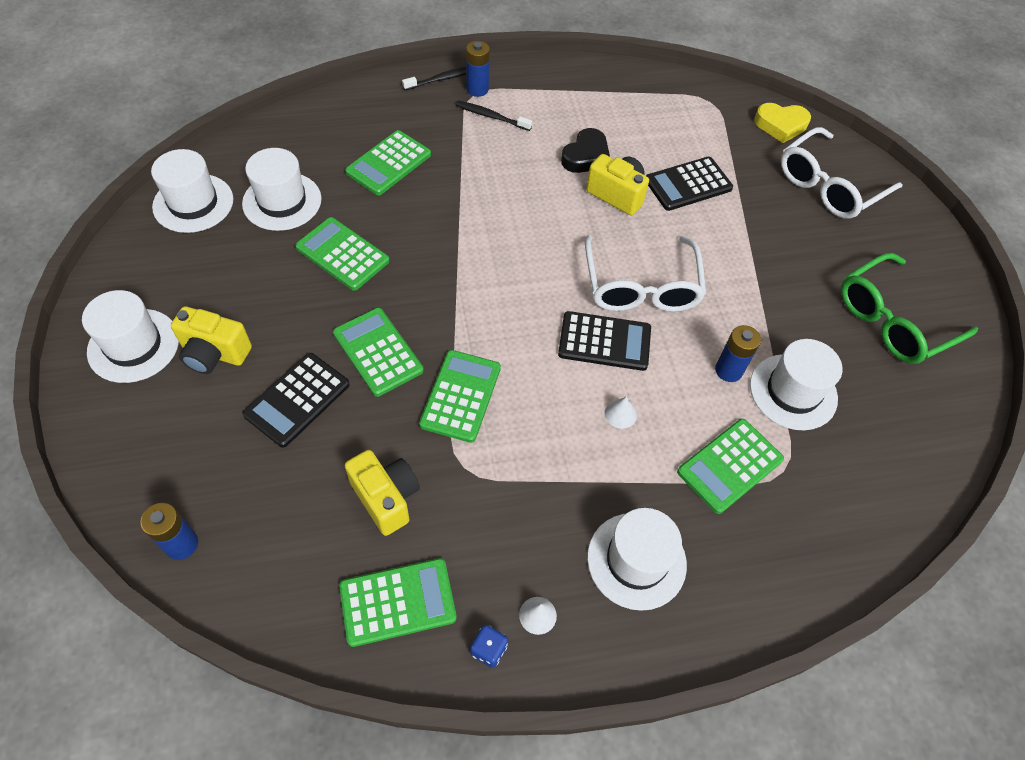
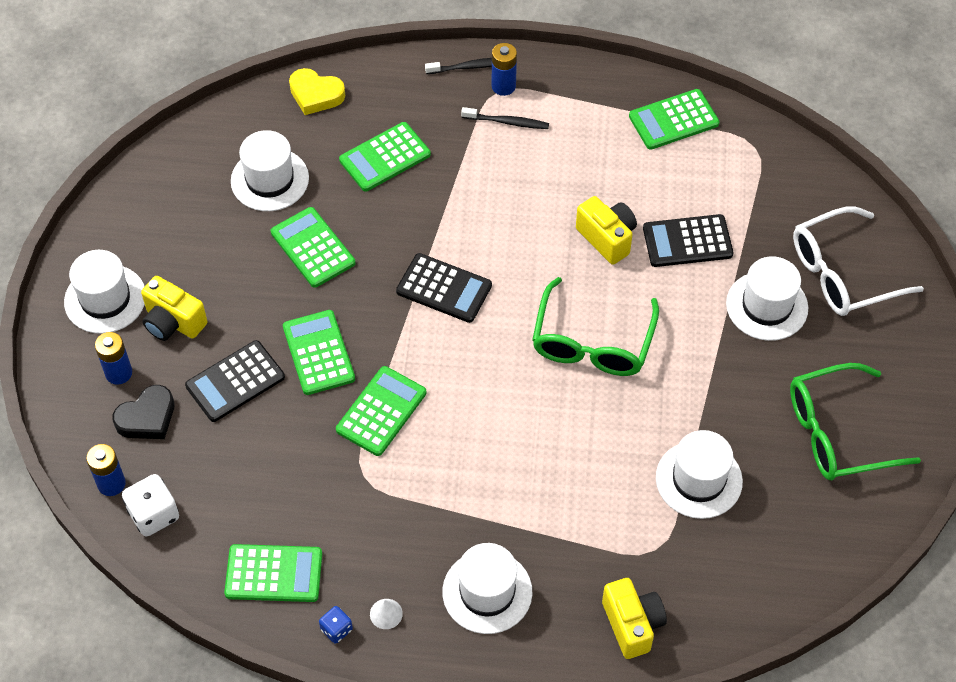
camera: 20 degrees right, 0 degrees up
white hat [151,149,233,233] -> white hat moved to [726,256,808,341]
yellow camera [345,450,420,536] -> yellow camera moved to [602,578,667,659]
black toothbrush [455,101,532,131] -> black toothbrush turned 150 degrees clockwise [461,107,549,129]
black calculator [558,311,651,371] -> black calculator moved to [396,253,492,323]
black heart [561,128,610,173] -> black heart moved to [113,385,174,439]
white glasses [585,235,706,312] -> green glasses [532,277,659,376]
white cone [605,397,637,429] -> none
green calculator [677,419,784,514] -> green calculator moved to [629,89,720,150]
blue battery [715,325,761,382] -> blue battery moved to [95,332,132,385]
yellow heart [754,103,811,143] -> yellow heart moved to [289,68,345,115]
none -> white dice [122,474,179,537]

